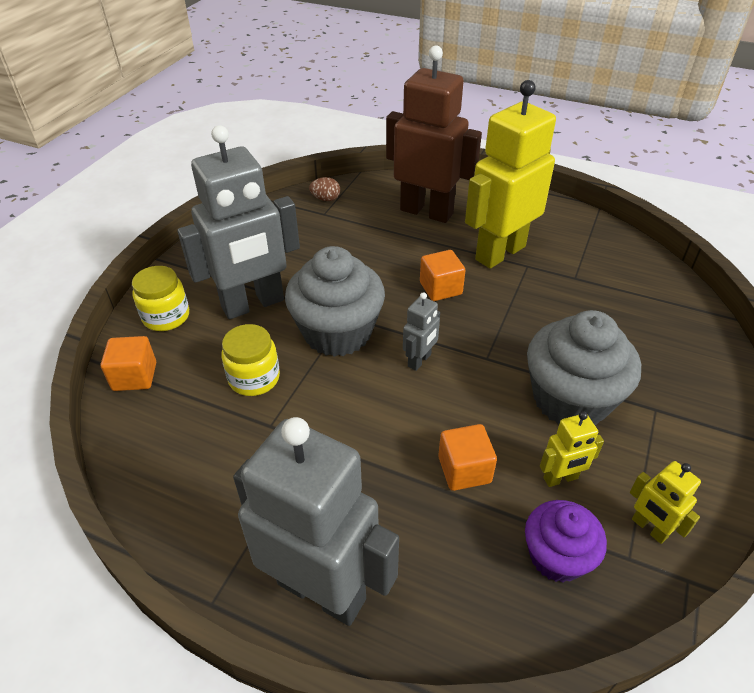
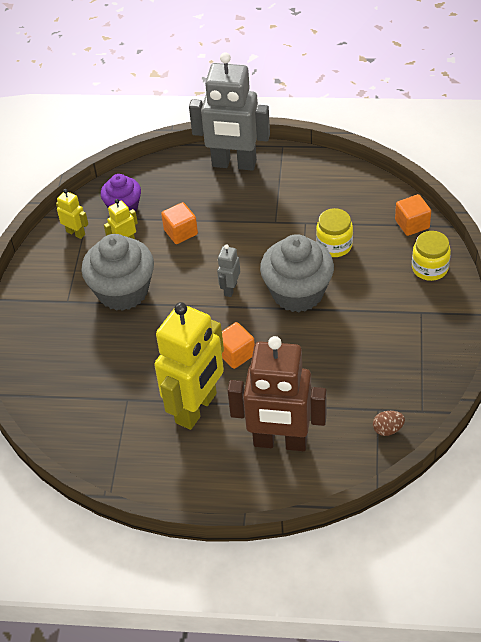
camera: 165 degrees right, 5 degrees up
grey robot [177,125,300,319] -> none

